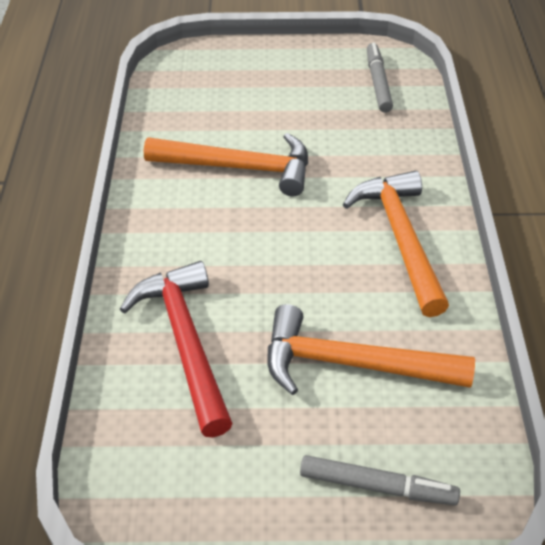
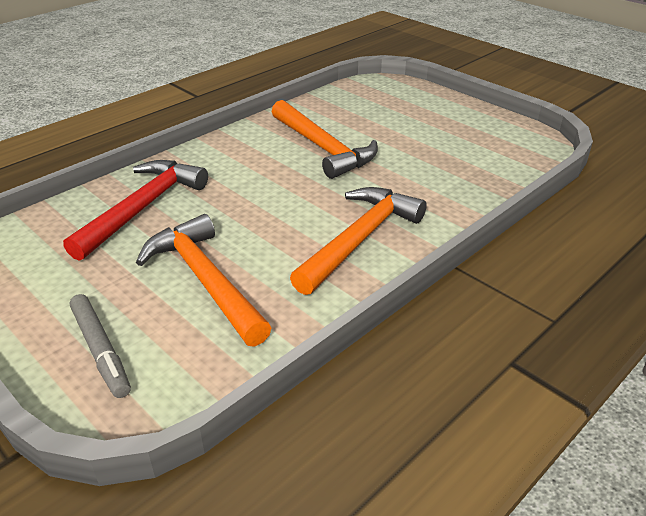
camera: 45 degrees right, 10 degrees down
grey marker [367,43,393,113] -> none

